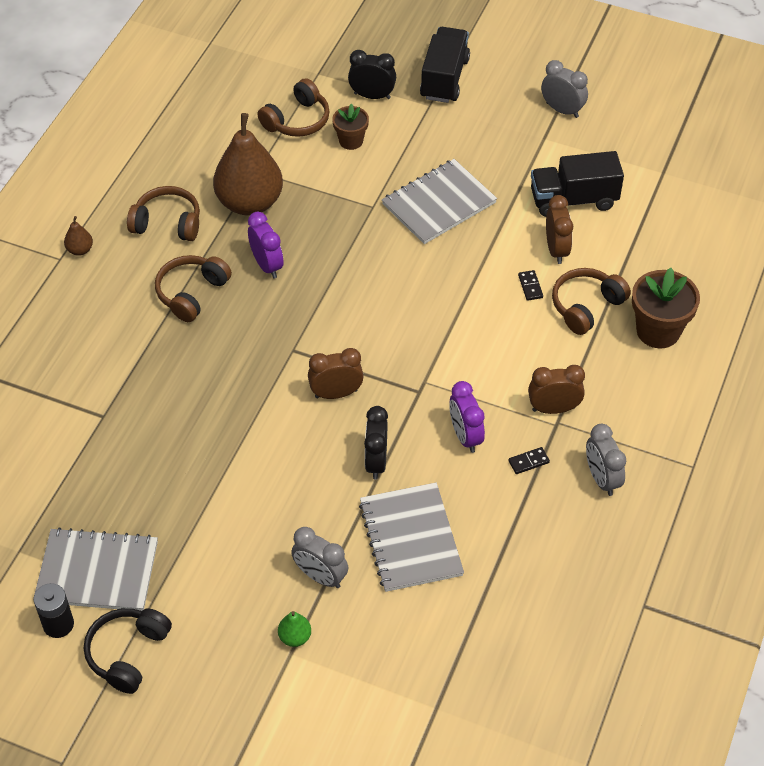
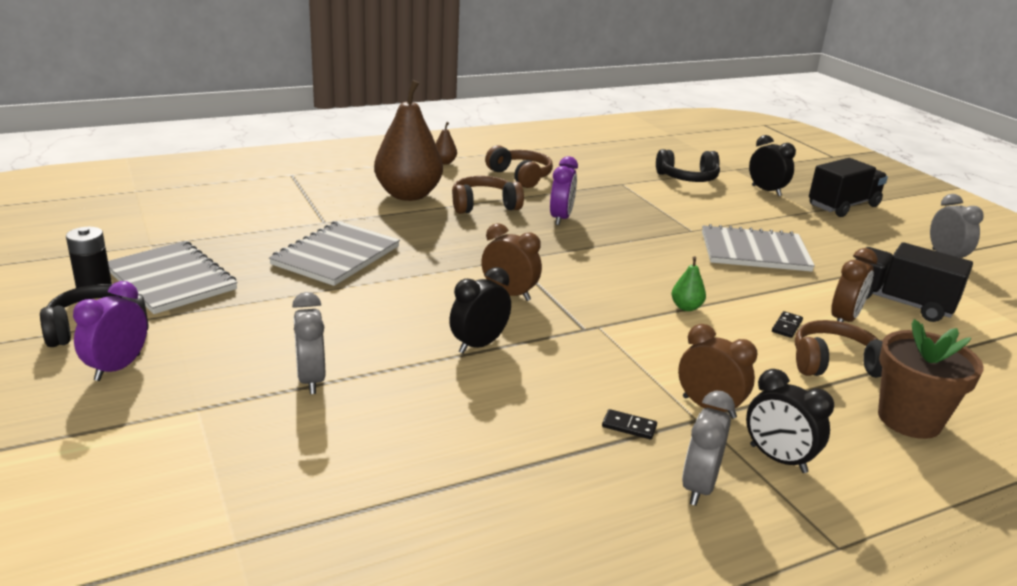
camera: 40 degrees right, 25 degrees down
brown pear [213,113,283,216] -> brown pear moved to [374,80,443,201]
brown headphones [258,78,330,137] -> black headphones [656,149,720,182]
green pear [278,611,311,647] -> green pear moved to [672,256,706,311]
brown flower pot [332,104,369,150] -> none
grey notebook [359,482,464,592] -> grey notebook moved to [269,221,400,286]
purple clock [449,381,485,453] -> purple clock moved to [73,281,147,381]
none -> black clock [746,369,834,473]

